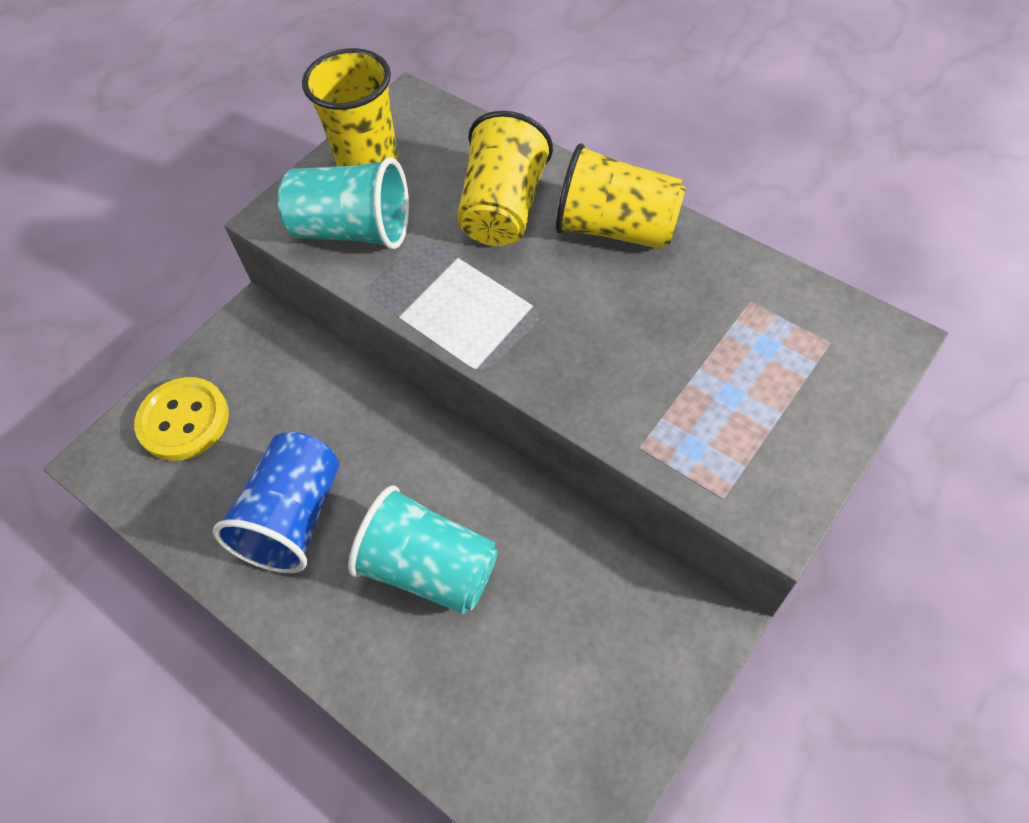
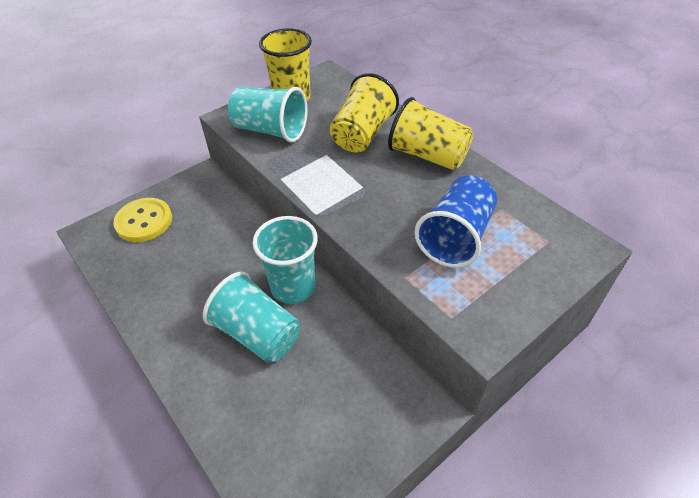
camera: 10 degrees right, 10 degrees down
blue cup [213,432,339,573] -> blue cup moved to [414,175,497,268]
none -> turquoise cup [253,216,318,304]

